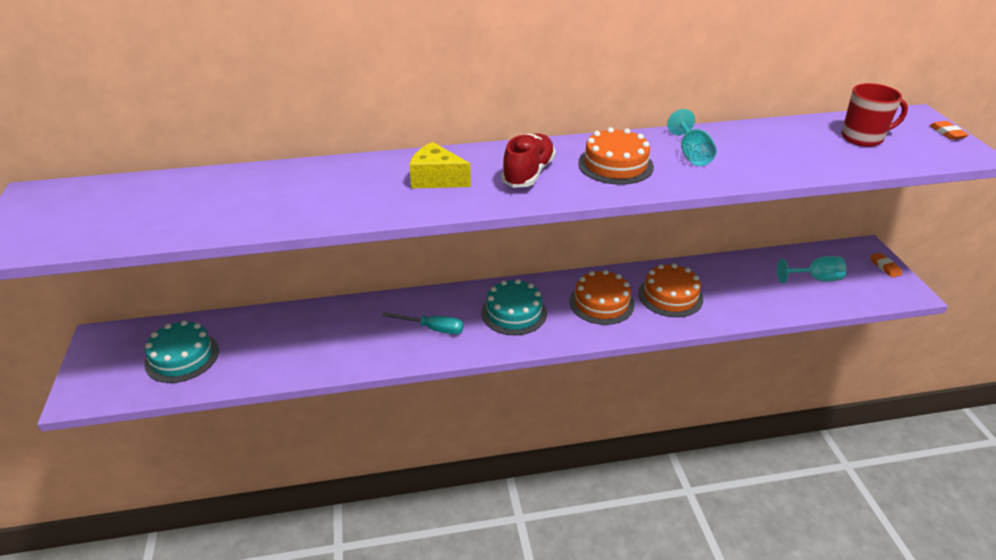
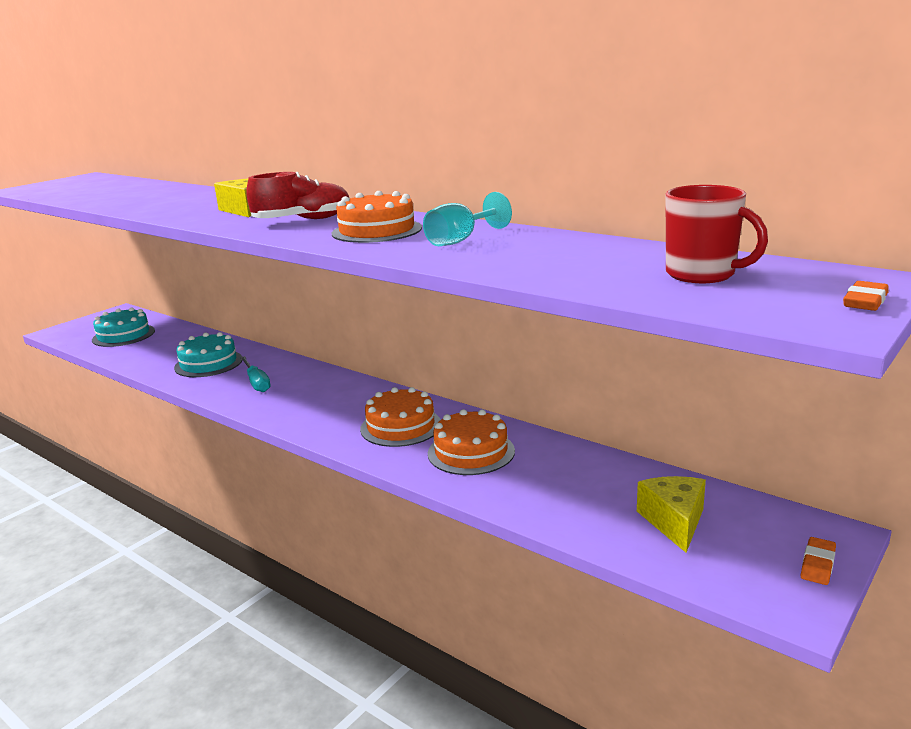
camera: 50 degrees right, 15 degrees down
turquoise cake [481,279,547,335] -> turquoise cake moved to [174,332,242,377]
turquoise goblet [777,256,846,283] -> yellow cheese [637,476,706,553]

